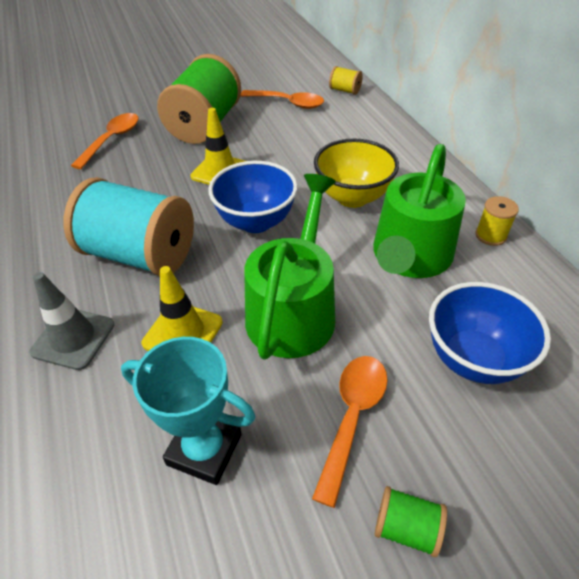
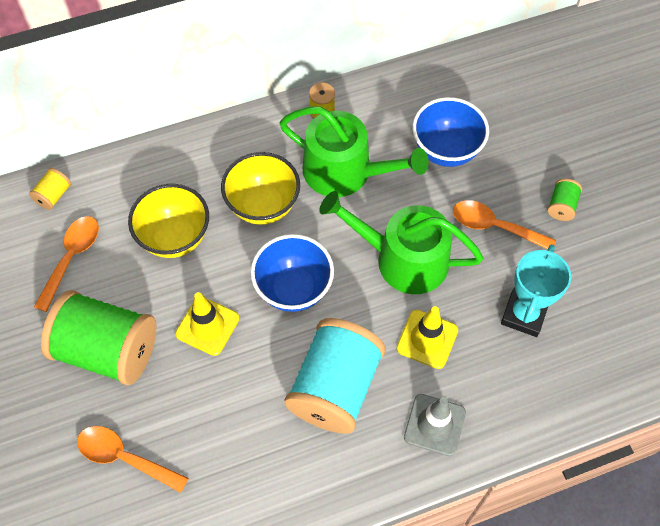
camera: 90 degrees left, 15 degrees up
none -> yellow bowl [128,184,209,258]

